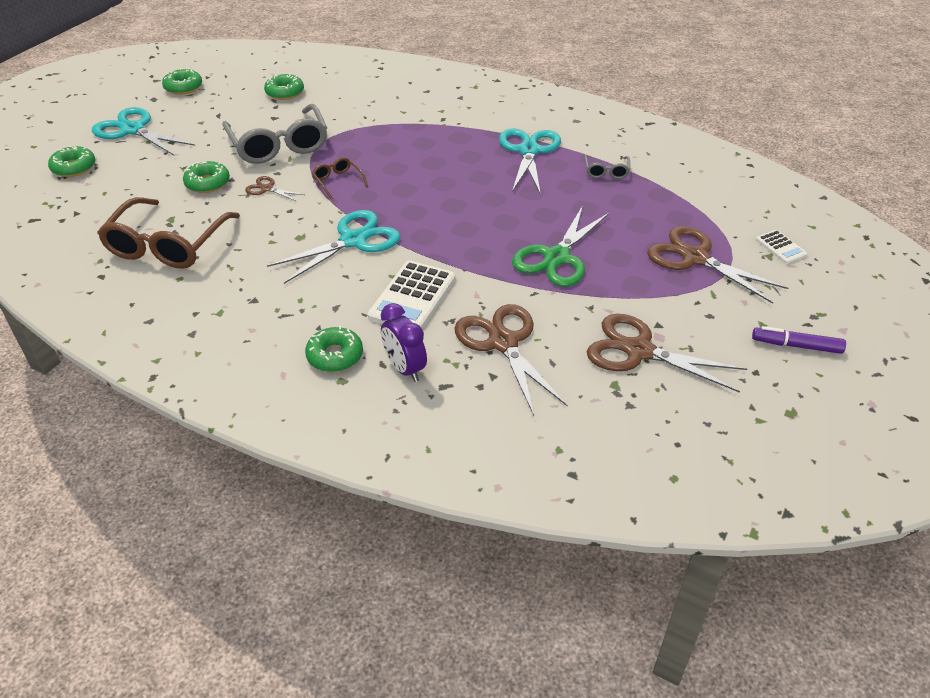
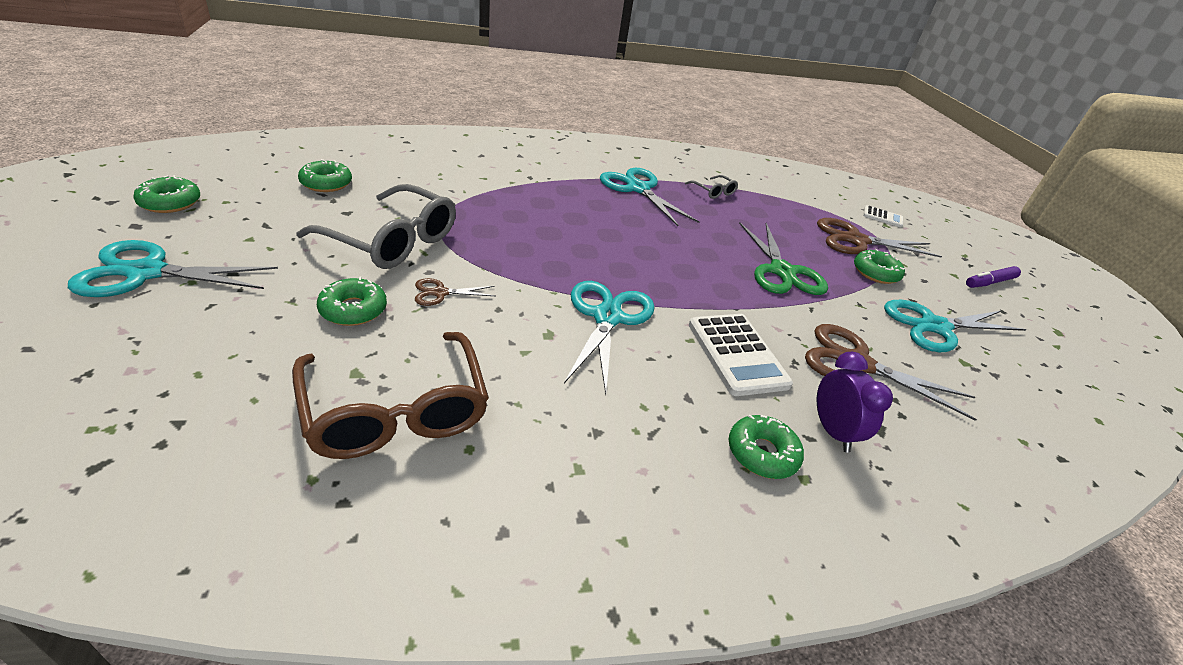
camera: 45 degrees left, 5 degrees down
green donut [48,146,95,177] -> green donut moved to [854,249,905,284]
brown glasses [312,157,368,200] -> none
purple clock [381,303,427,382] -> purple clock turned 120 degrees counterclockwise [817,352,893,453]
brown scissors [587,314,747,393] -> turquoise scissors [884,300,1026,352]

